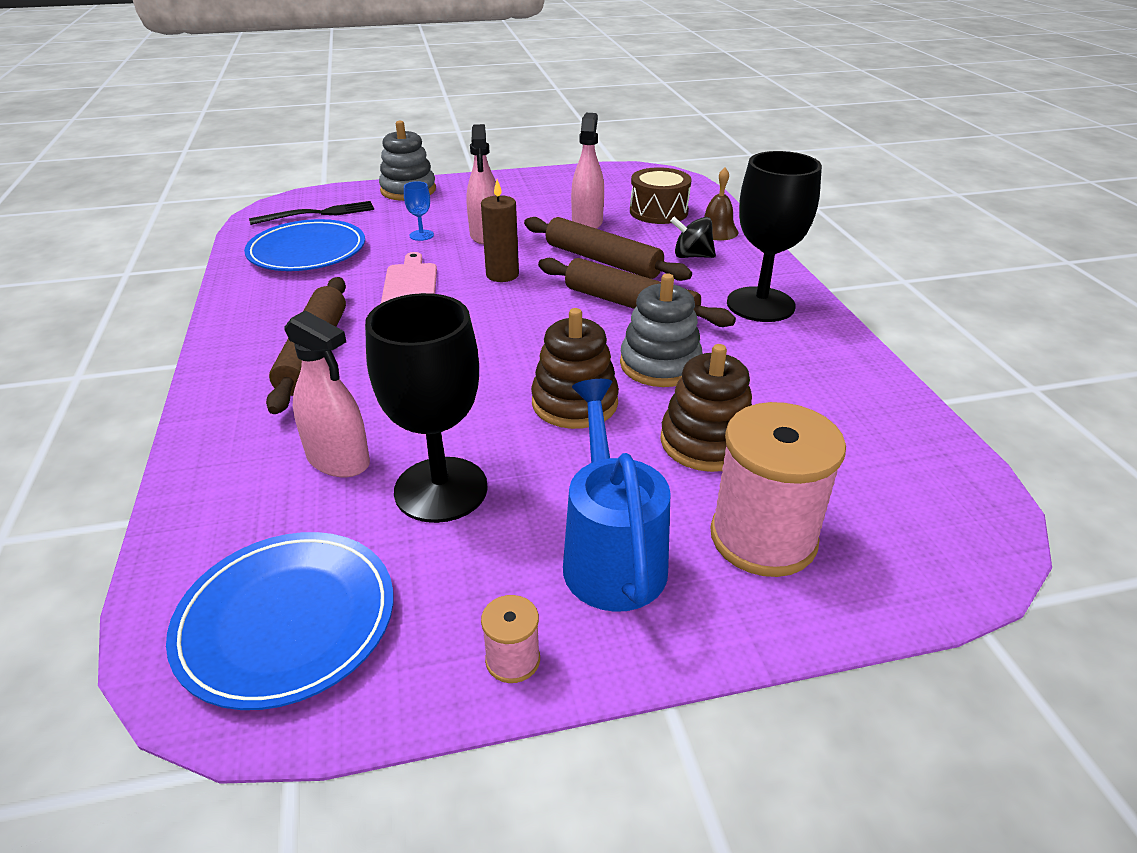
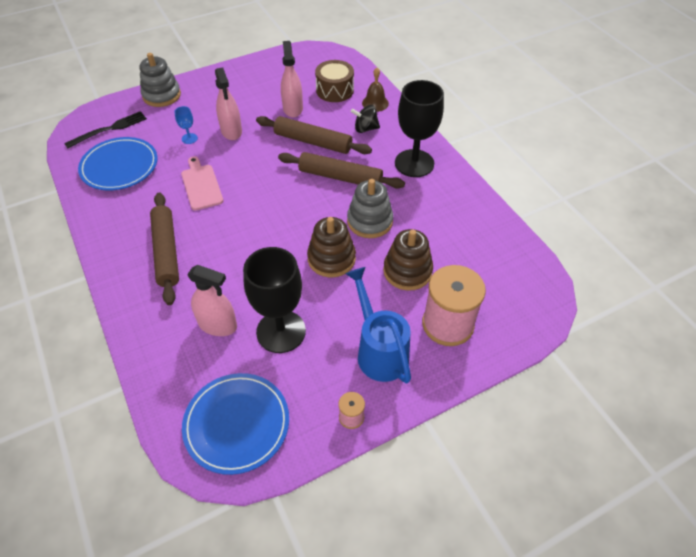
camera: 15 degrees left, 15 degrees up
brown candle [481,180,519,282] -> none

